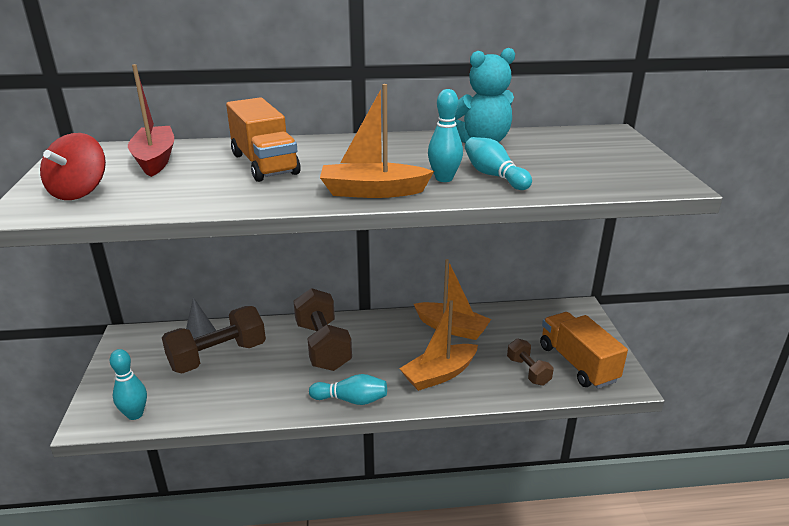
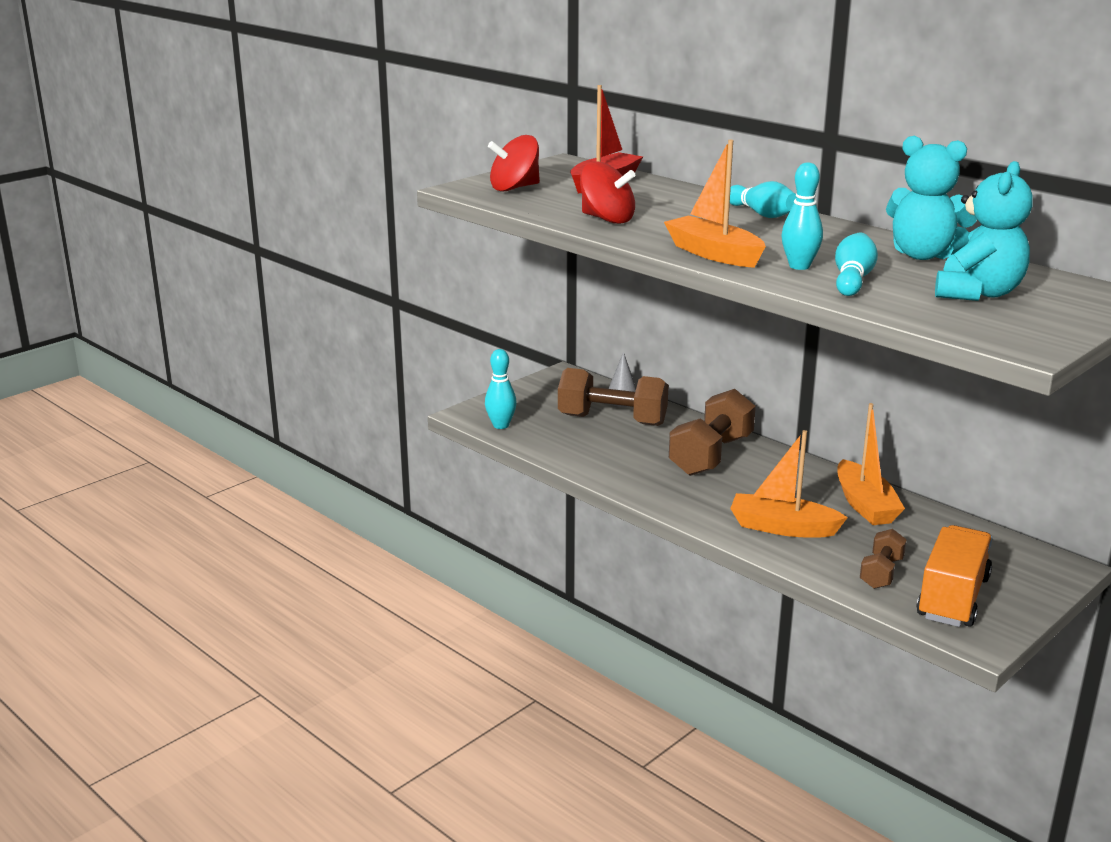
camera: 50 degrees right, 5 degrees down
orange truck [226,97,300,182] -> none
turquoise bowling pin [309,374,387,405] -> turquoise bowling pin moved to [730,181,797,218]
none -> red spinning top [580,162,636,224]
none -> turquoise teddy bear [935,161,1033,301]

